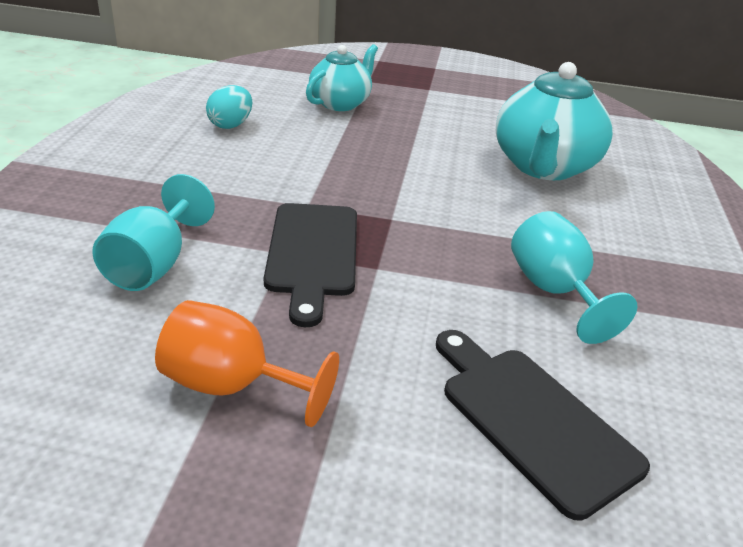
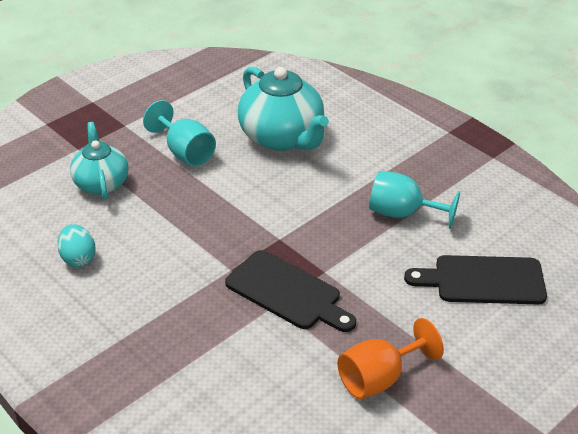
camera: 50 degrees left, 5 degrees up
turquoise goblet [92,174,215,291] -> turquoise goblet moved to [143,100,216,166]

